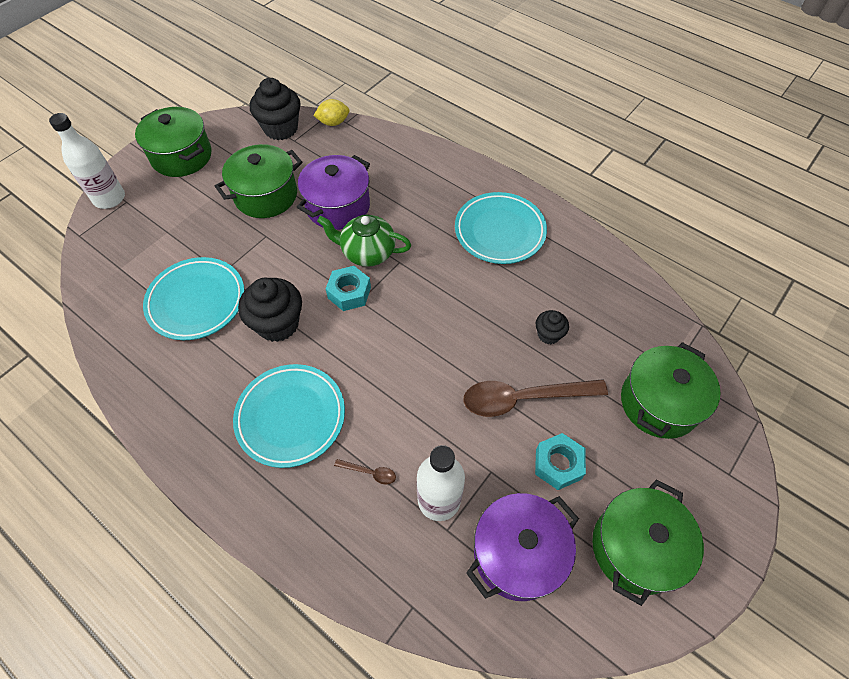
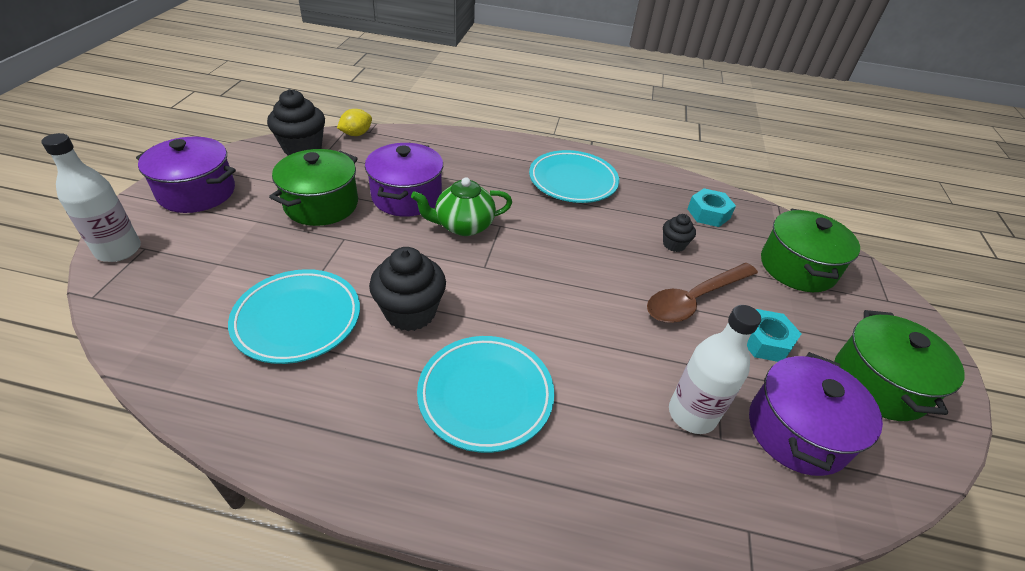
camera: 30 degrees left, 15 degrees down
green pot [135,107,212,177] -> purple pot [136,137,236,213]
turquoise nut [326,266,371,311] -> turquoise nut moved to [687,188,736,227]
brown spoon [334,459,396,485] -> none

